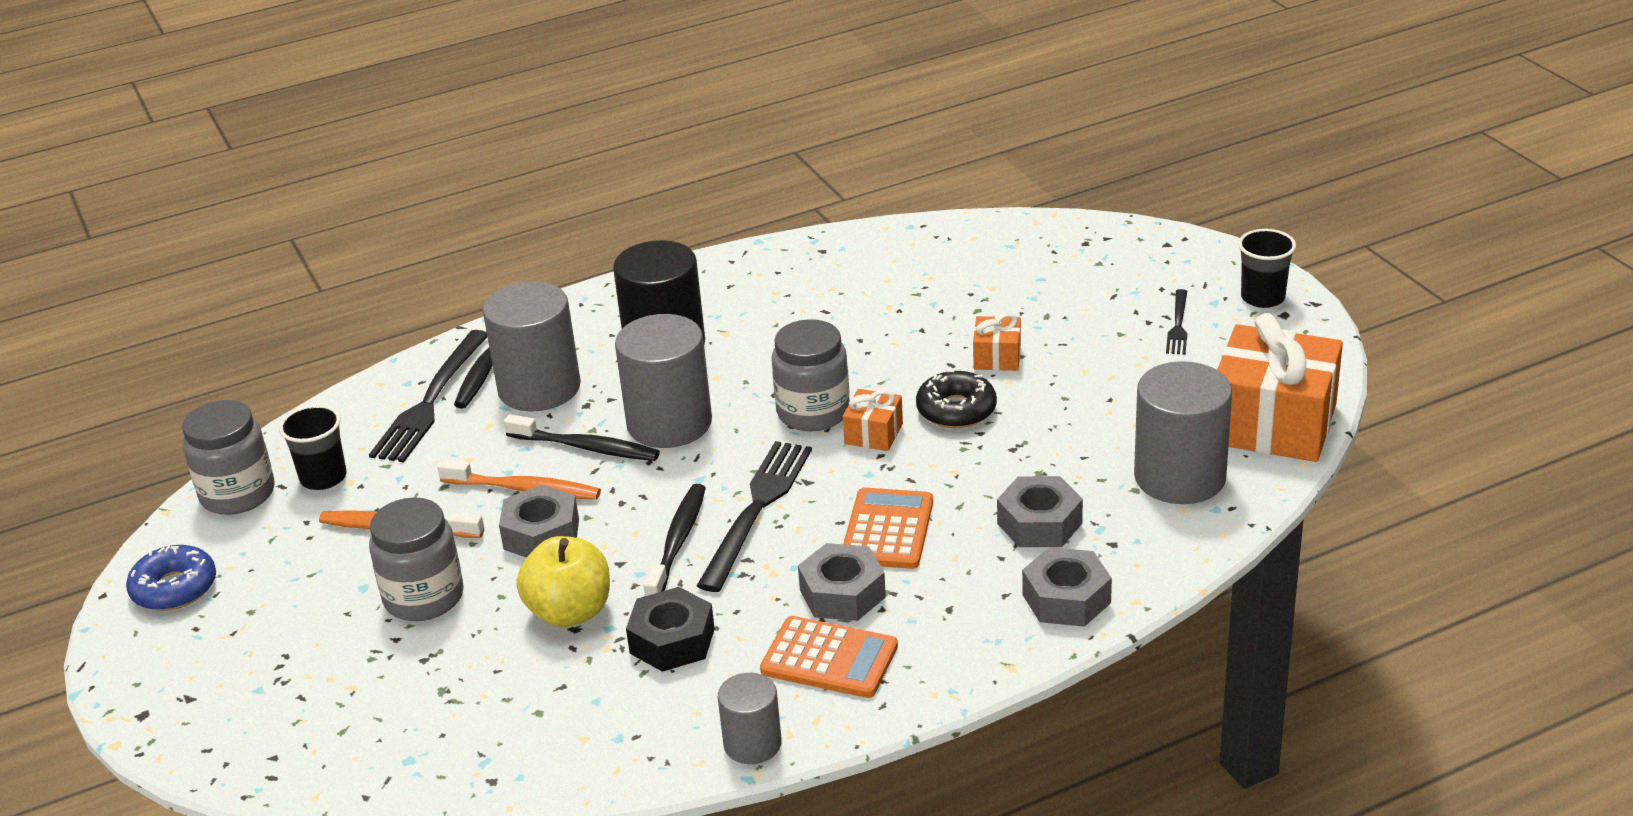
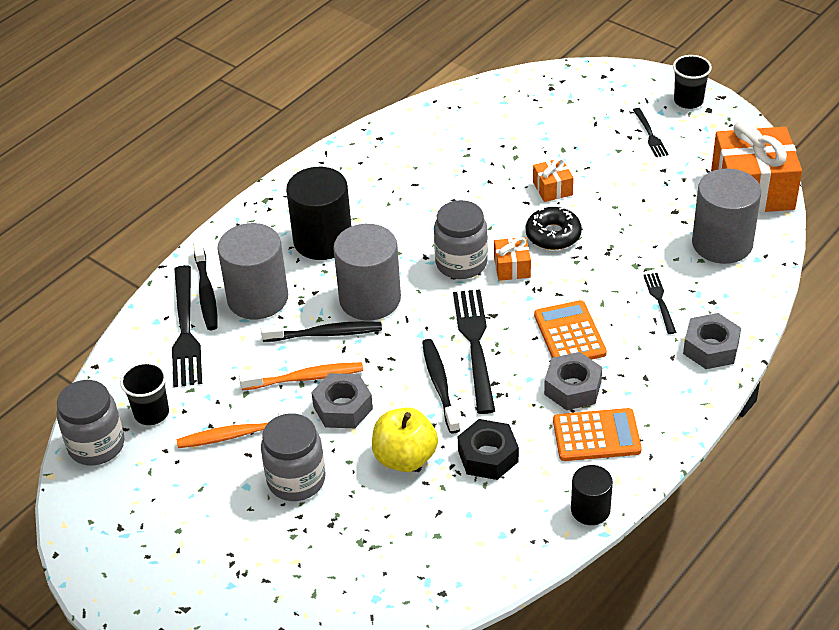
camera: 25 degrees left, 10 degrees up
blue donut [126,545,216,611] -> none
grey cylinder [718,673,782,764] -> black cylinder [571,465,613,525]
grey nut [997,476,1083,547] -> black fork [643,273,676,334]

